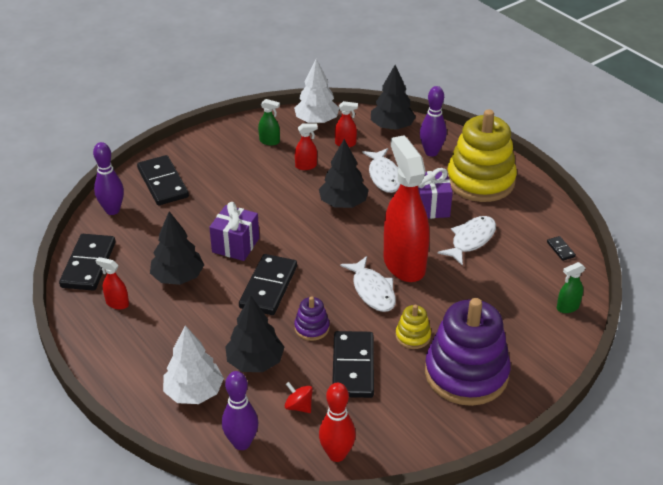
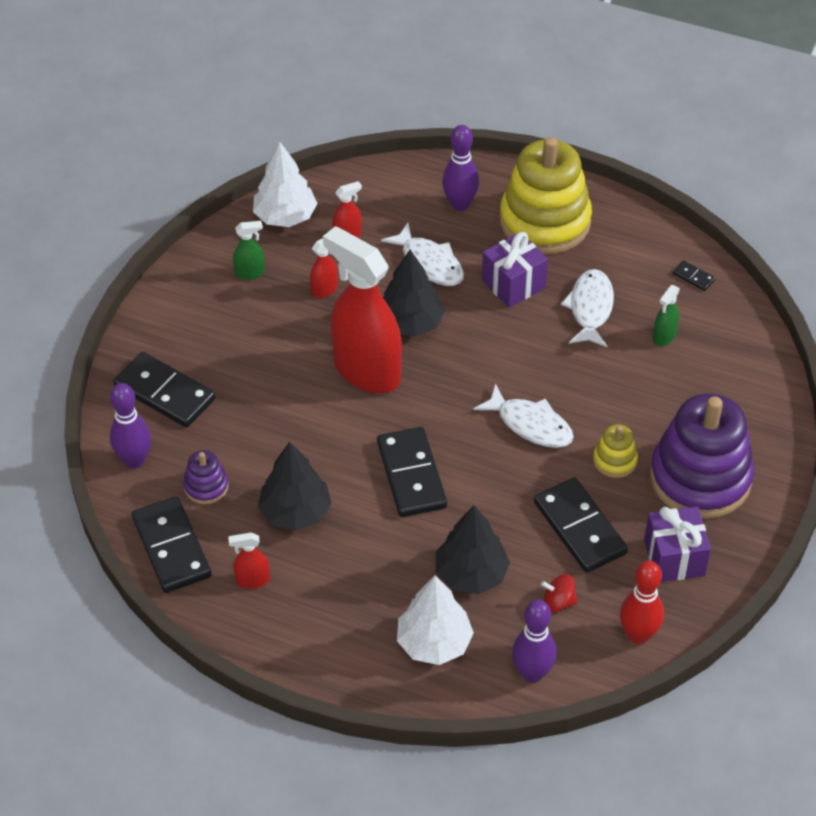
camera: 30 degrees left, 10 degrees up
purple gift [209,202,259,261] -> purple gift moved to [644,507,711,582]
purple stacking toy [294,296,330,341] -> purple stacking toy moved to [183,450,229,504]
black tree [371,65,416,130] -> none
red spray bottle [384,135,429,282] -> red spray bottle moved to [323,226,402,393]
green spray bottle [557,262,585,313] -> green spray bottle moved to [653,285,680,346]

